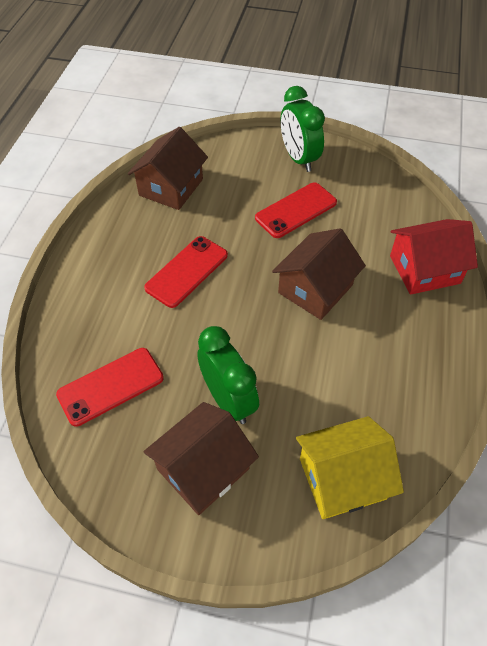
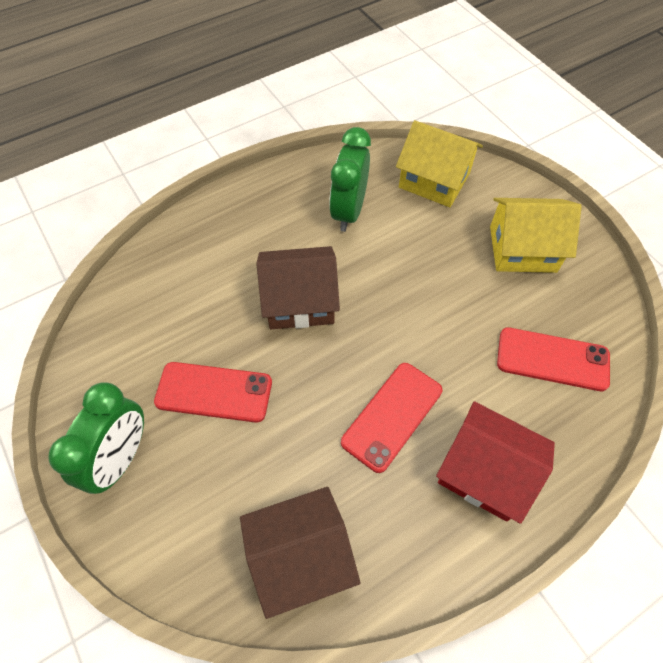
camera: 135 degrees left, 5 degrees up
brown house [143,402,259,515] -> yellow house [490,198,582,273]
red phone [144,236,228,308] -> red phone turned 45 degrees counterclockwise [341,363,442,473]
green clock [197,326,259,424] -> green clock moved to [329,127,371,232]
red house [390,219,478,295] -> red house moved to [436,401,555,524]

